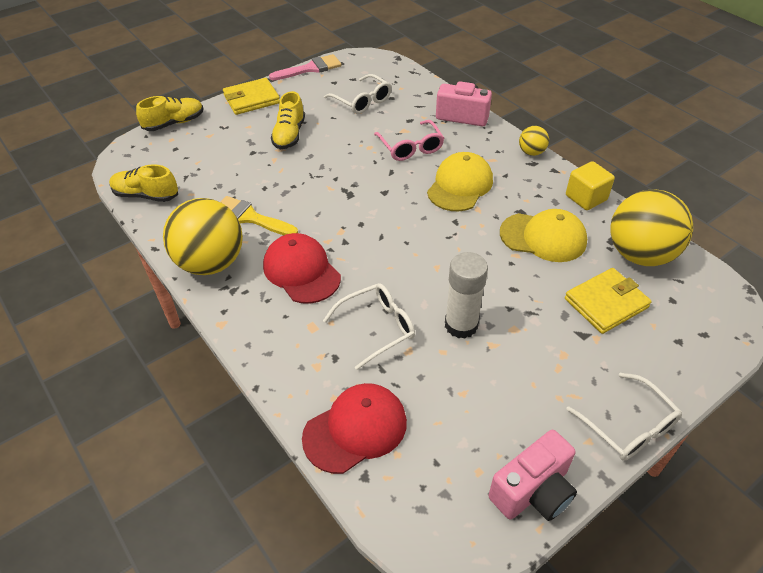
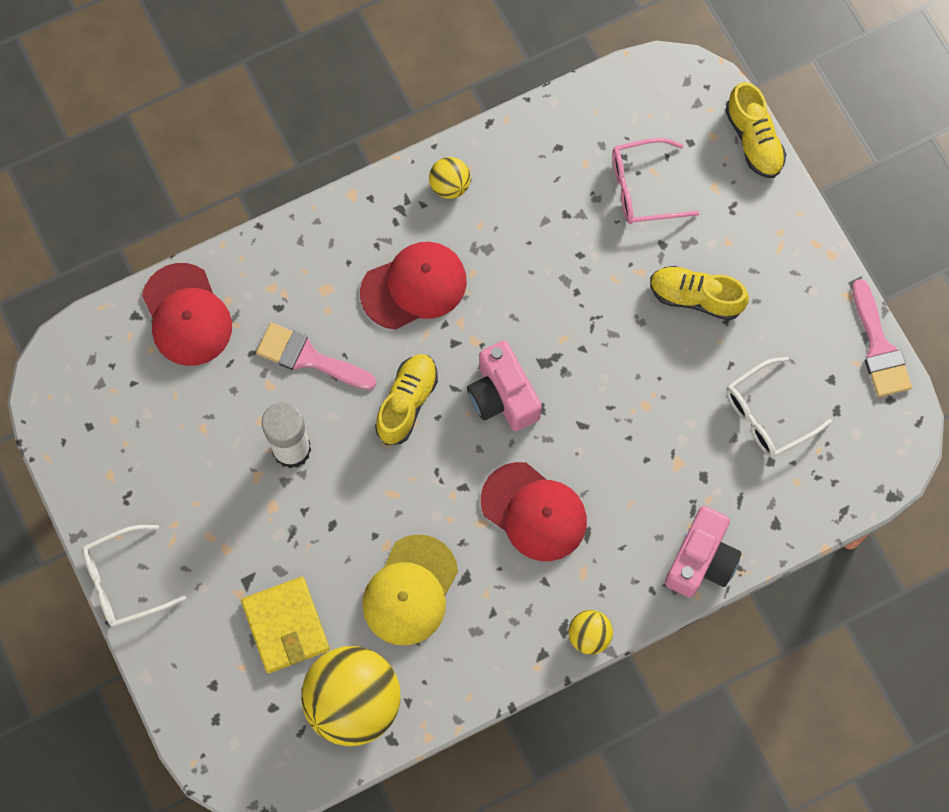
camera: 100 degrees right, 25 degrees up
yellow shoe [109,164,178,202] -> yellow shoe moved to [375,354,438,445]
yellow ball [163,198,243,275] -> yellow ball [429,157,471,199], size x0.46
yellow brush [221,196,298,235] -> none
yellow wallet [223,78,280,115] -> none
white glasses [323,283,415,370] -> pink brush [256,323,377,390]
pink glasses [374,120,444,161] -> pink glasses moved to [612,138,699,224]
yellow cap [427,152,493,211] -> red cap [481,462,587,561]
pink camera [489,430,577,521] -> pink camera moved to [467,341,542,431]
yellow cube [566,161,615,210] -> none

